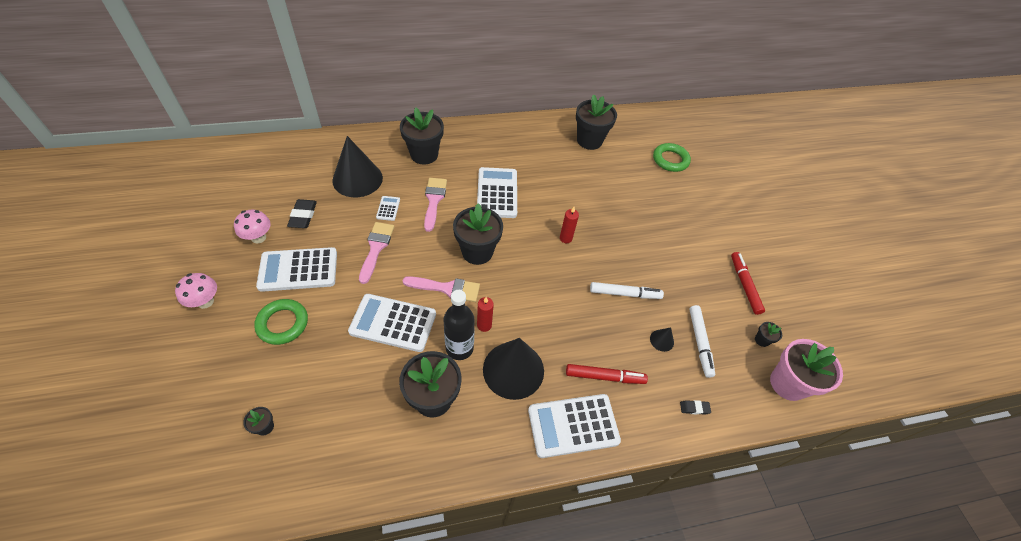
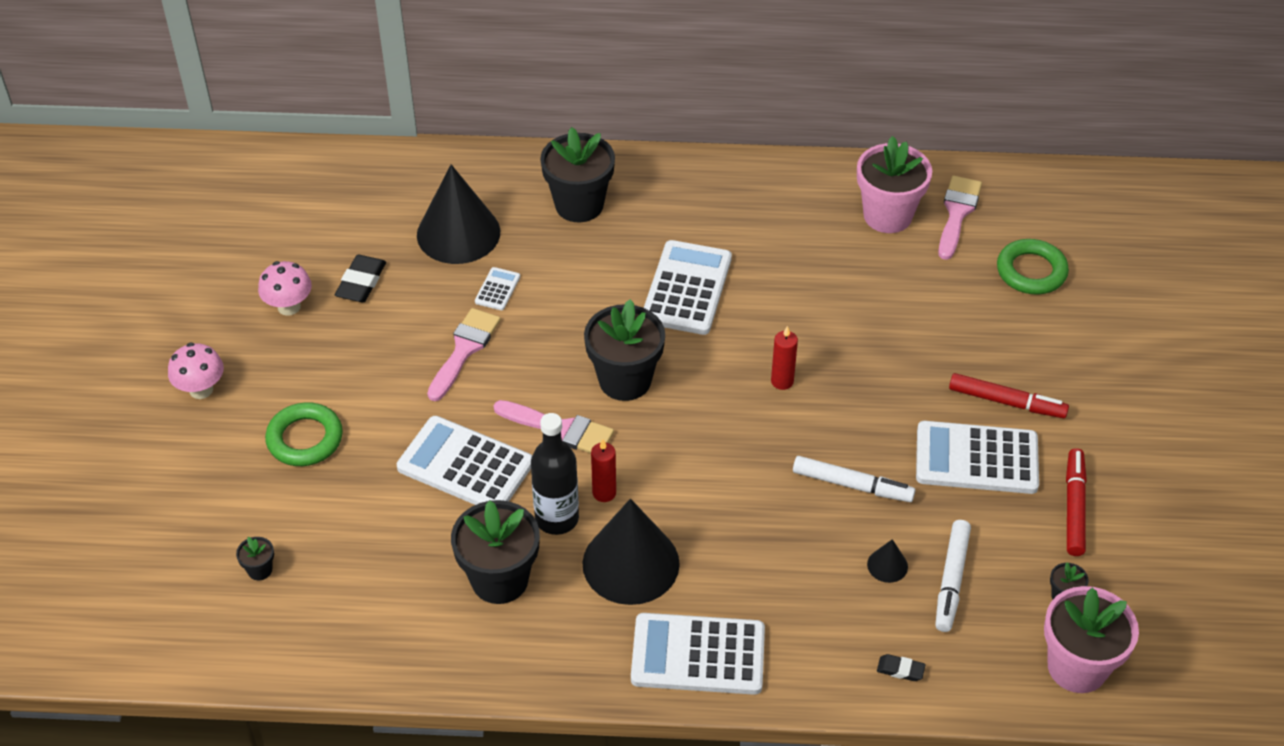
camera: 20 degrees right, 5 degrees down
white calculator [256,247,337,292] -> white calculator moved to [916,421,1039,494]
pink brush [424,178,447,232] -> pink brush moved to [938,176,982,260]
red marker [566,364,648,384] -> red marker moved to [949,373,1069,418]
black flower pot [576,94,617,150] -> pink flower pot [857,136,932,233]

